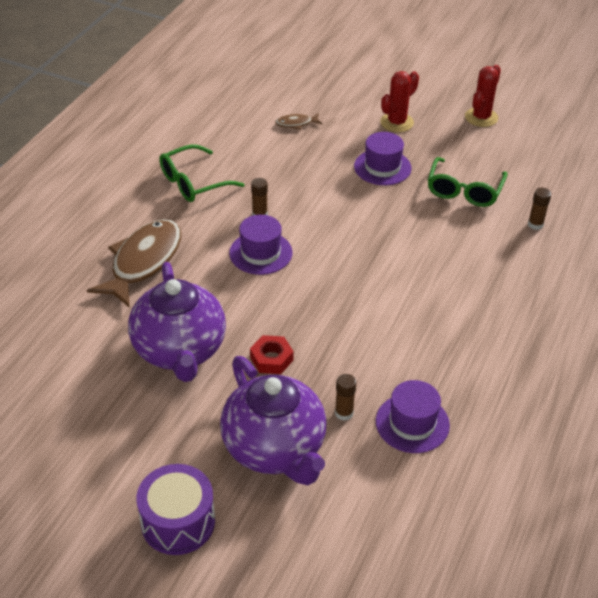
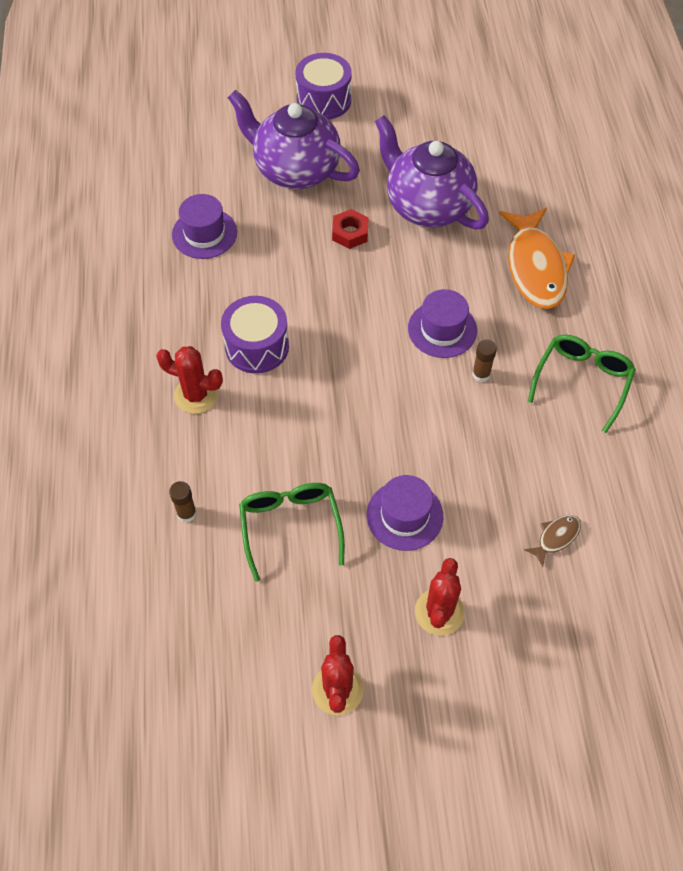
camera: 150 degrees right, 15 degrees up
brown fish [87,219,181,308] -> orange fish [499,208,575,309]
brown glue stick [335,374,356,421] -> none
none -> red cactus [156,346,223,414]
none -> purple drum [221,296,289,374]

